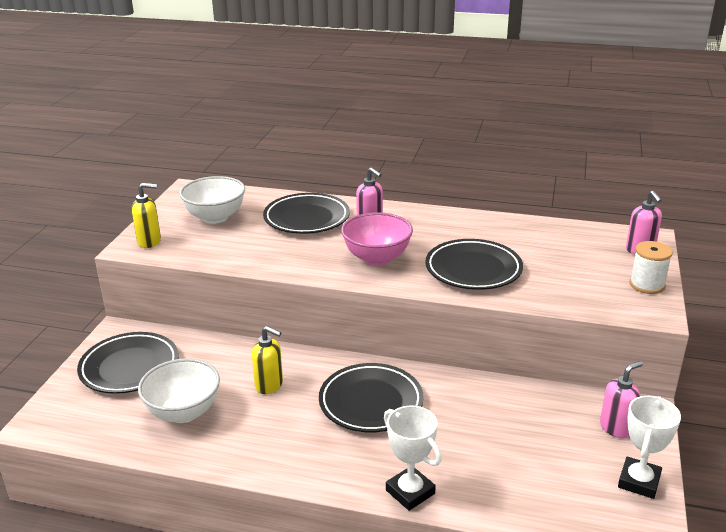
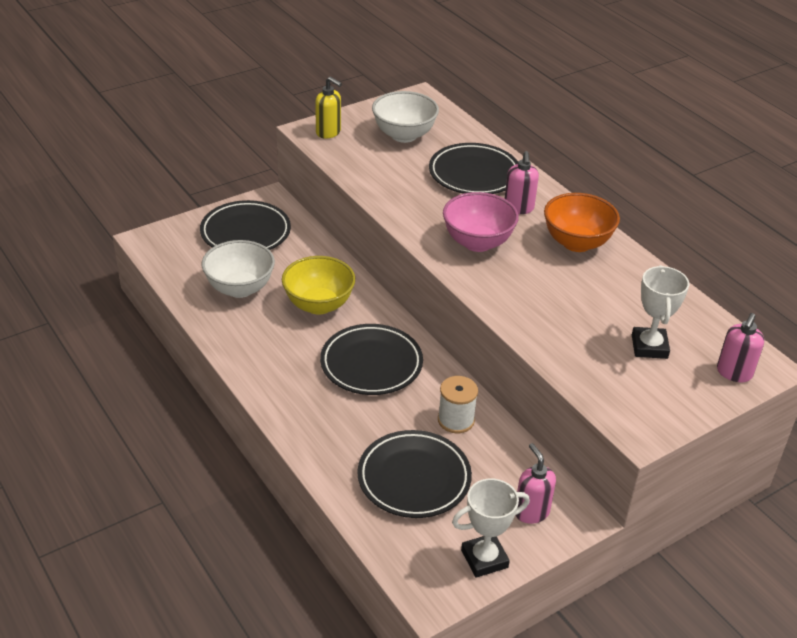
camera: 40 degrees right, 10 degrees up
yellow soap dispenser [252,326,283,394] -> yellow bowl [282,256,355,315]
white trophy [384,405,442,511] -> white trophy moved to [632,265,689,359]
black plate [425,239,523,290] -> black plate moved to [357,430,472,518]
pink soap dispenser [600,361,643,438] -> pink soap dispenser turned 120 degrees counterclockwise [516,443,556,524]
white spool [630,241,673,294] -> white spool moved to [438,376,478,433]
none -> orange bowl [544,193,620,252]

